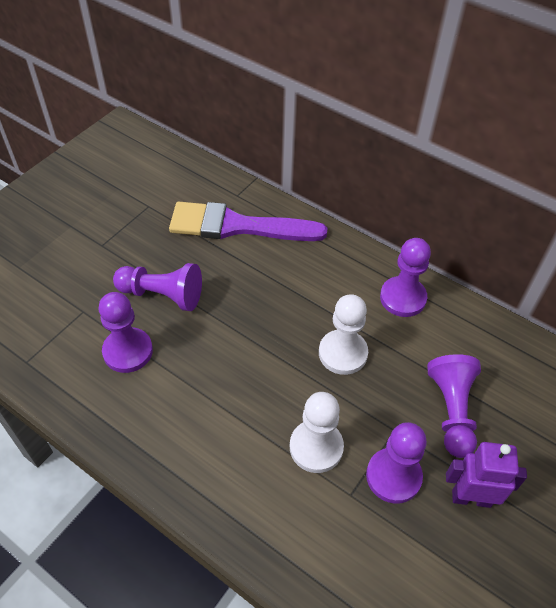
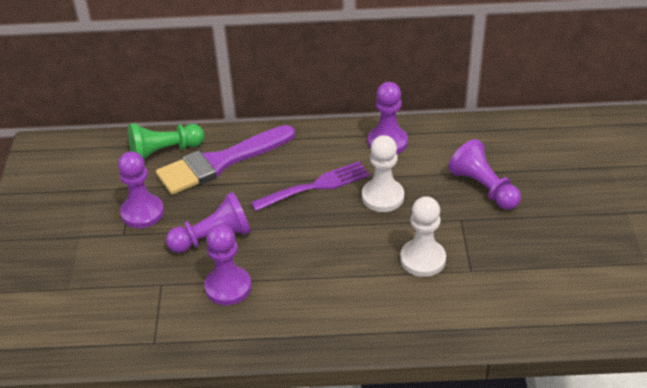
camera: 35 degrees left, 10 degrees down
purple pawn [366,422,427,504] -> purple pawn moved to [118,151,164,228]
purple robot [446,442,527,508] -> none
none -> green pawn [128,123,205,159]
none -> purple fork [251,161,370,211]

